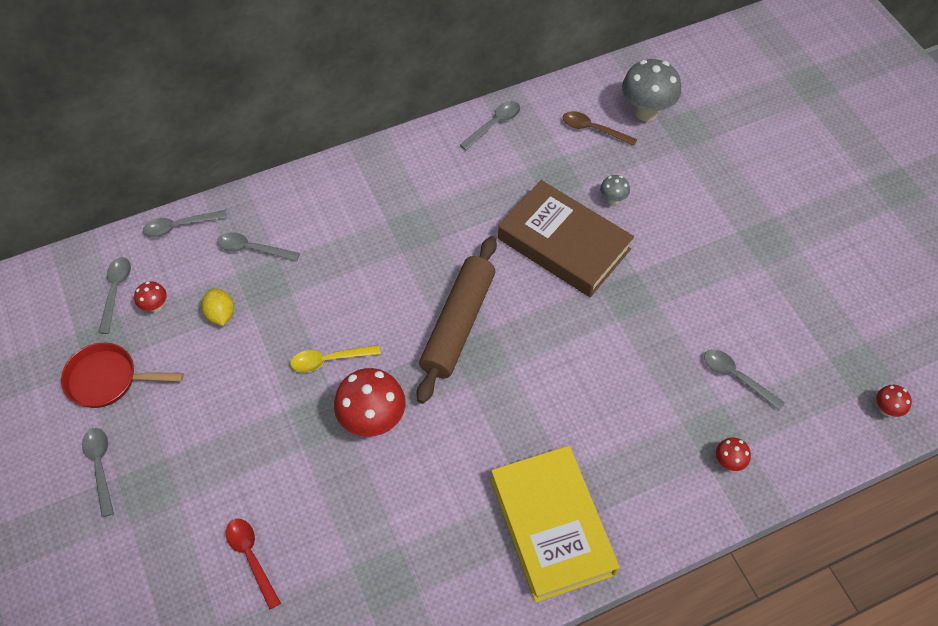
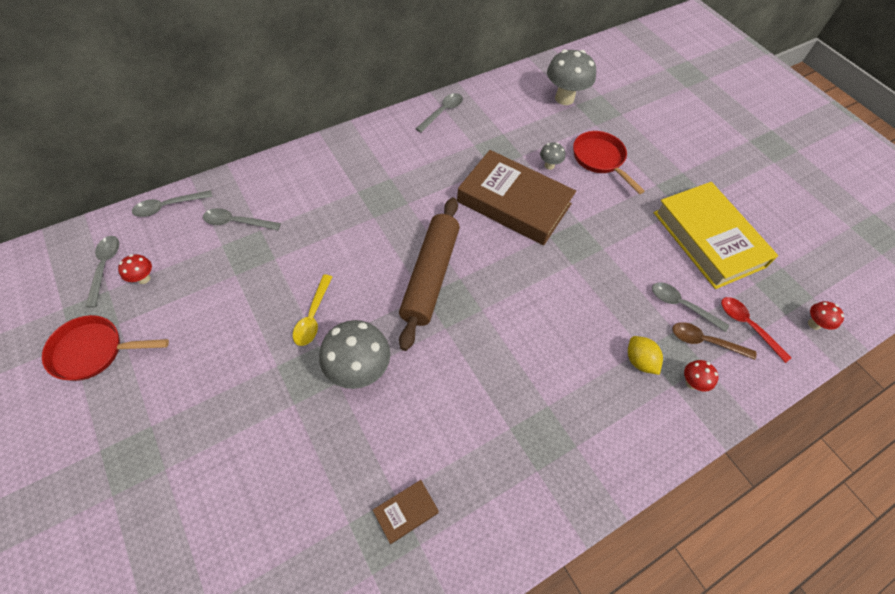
camera: 10 degrees left, 0 degrees up
grey spoon [82,428,114,517] -> none
yellow lemon [201,288,234,326] -> yellow lemon moved to [628,336,663,375]
red spoon [226,519,281,610] -> red spoon moved to [721,297,792,363]
yellow spoon [290,345,381,373] -> yellow spoon turned 60 degrees counterclockwise [293,274,332,346]
red mushroom [334,368,405,437] -> grey mushroom [319,320,390,389]
yellow book [491,446,620,602] -> yellow book moved to [654,182,778,289]
brown spoon [563,111,637,146] -> brown spoon moved to [672,322,757,360]
none -> brown book [373,480,439,544]
none -> red pan [573,131,645,194]

